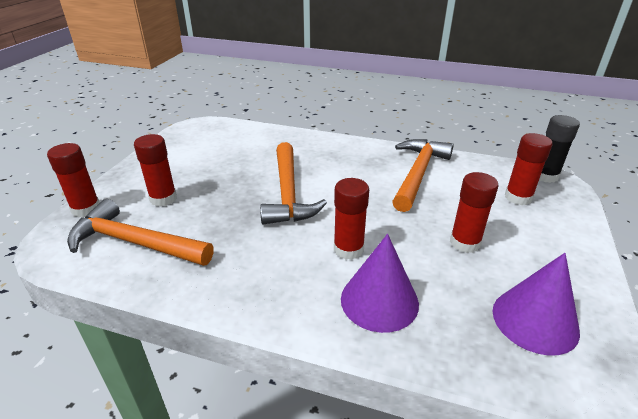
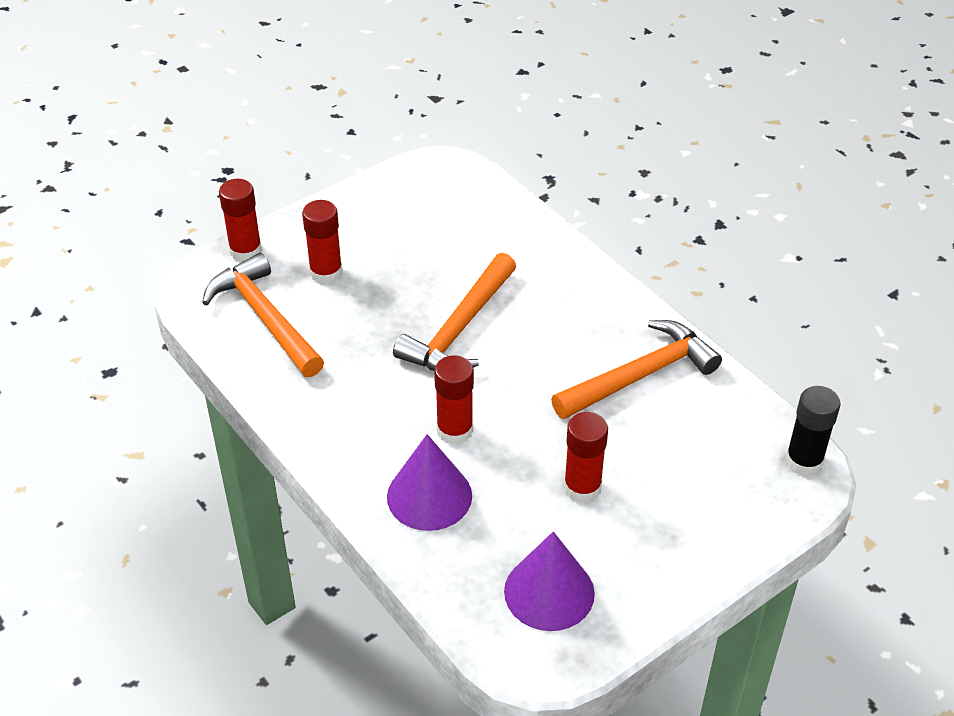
camera: 35 degrees right, 10 degrees up
red glue stick [505,133,553,205] -> none

